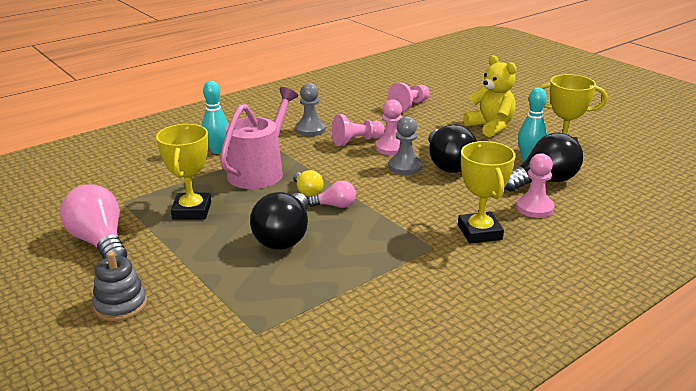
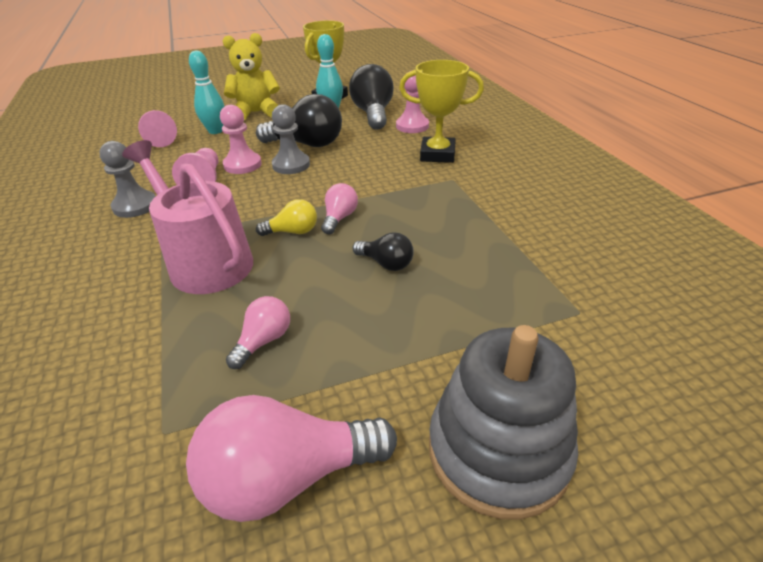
camera: 70 degrees left, 10 degrees up
grey stacking toy [92,252,147,321] -> grey stacking toy [429,325,578,520], size x1.63
yellow trophy [156,124,211,220] -> pink light bulb [226,296,290,369]
turquoise bowling pin [202,81,228,154] -> turquoise bowling pin moved to [189,51,225,134]
black light bulb [250,192,308,250] -> black light bulb [353,232,414,271], size x0.53

